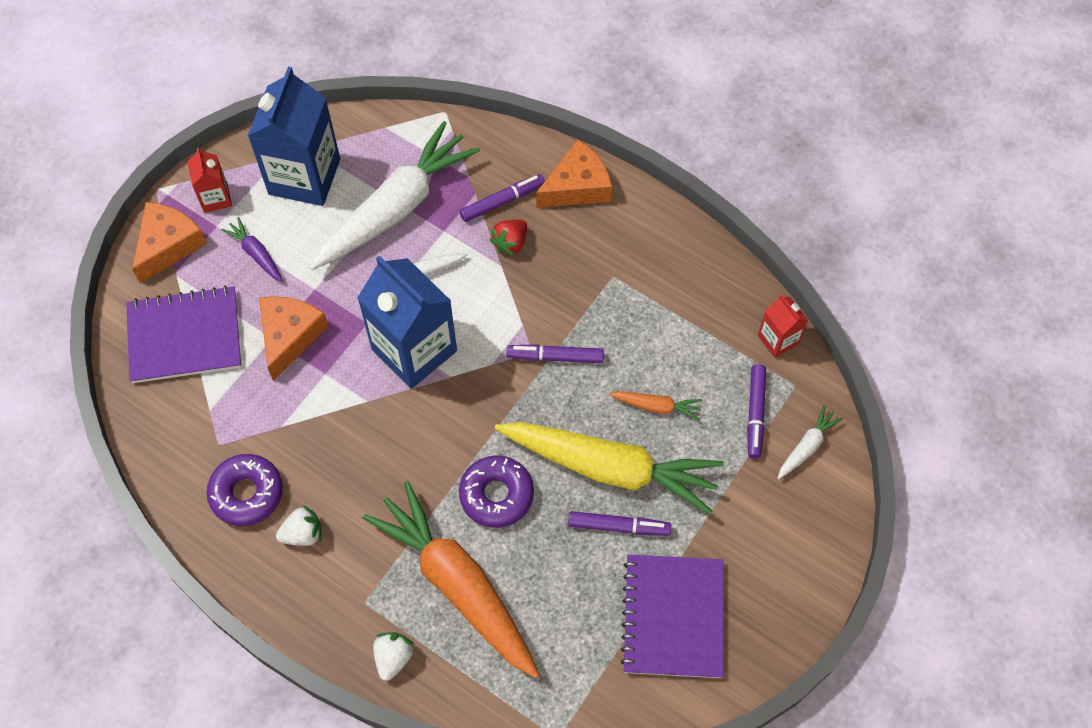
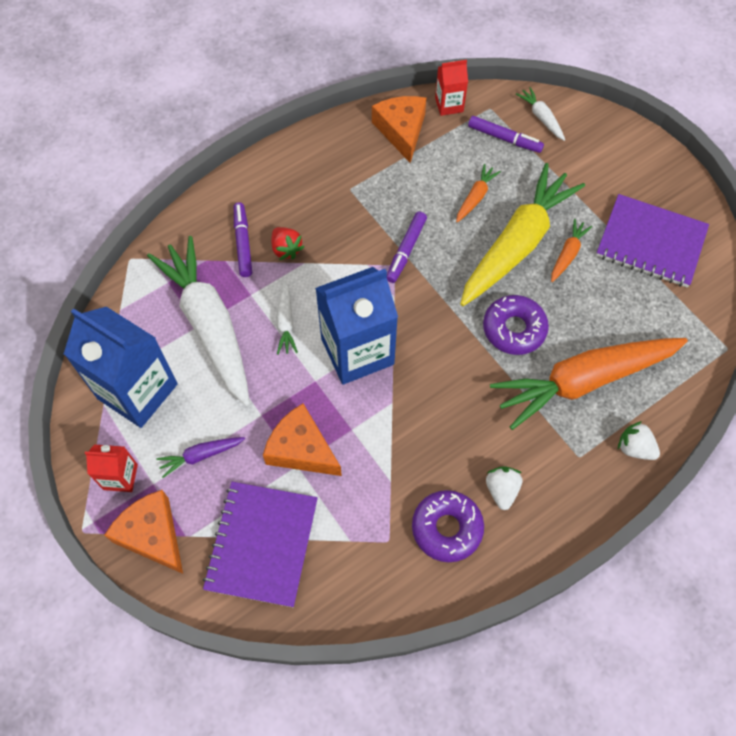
camera: 70 degrees left, 0 degrees up
orange cheese [536,140,612,208] -> orange cheese moved to [372,96,426,163]
purple marker [568,511,671,536] -> orange carrot [551,219,592,282]

